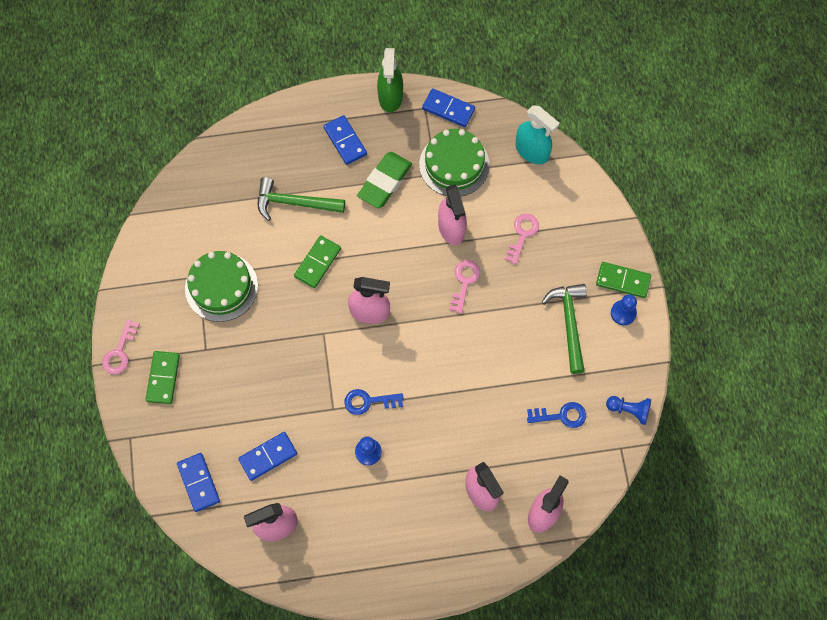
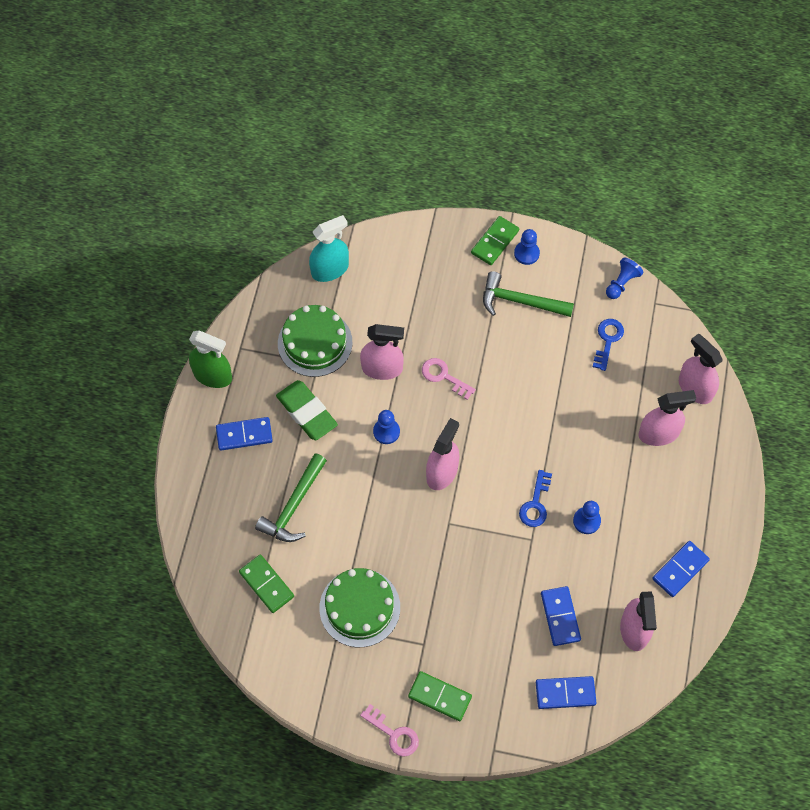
camera: 70 degrees left, 5 degrees down
green domino [294,235,341,288] -> green domino moved to [239,555,294,613]
blue domino [422,88,475,127] -> blue domino moved to [652,541,710,597]
pink key [504,213,539,264] -> none
none -> blue pawn [373,410,400,444]

